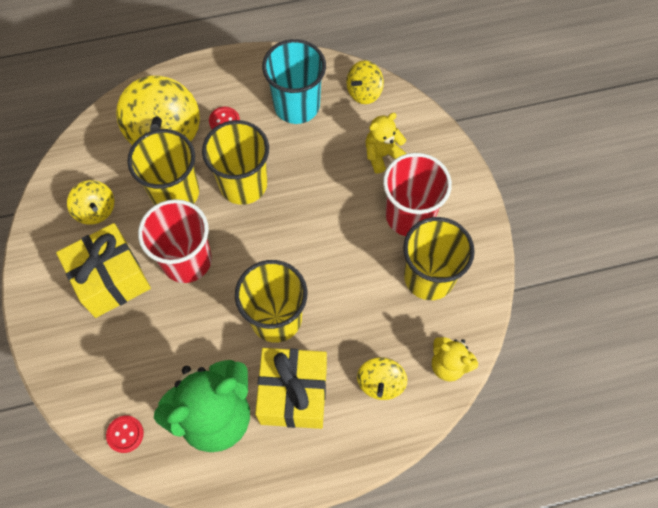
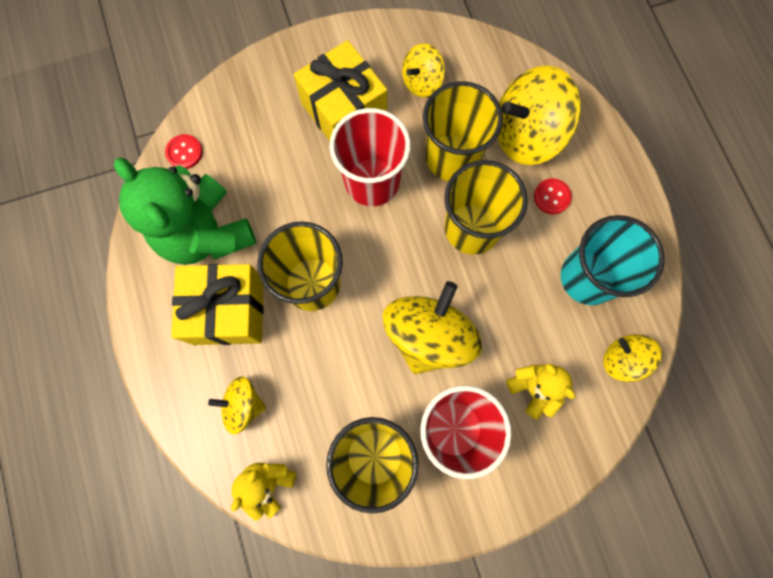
camera: 85 degrees right, 10 degrees up
none -> yellow spinning top [383,281,482,374]

